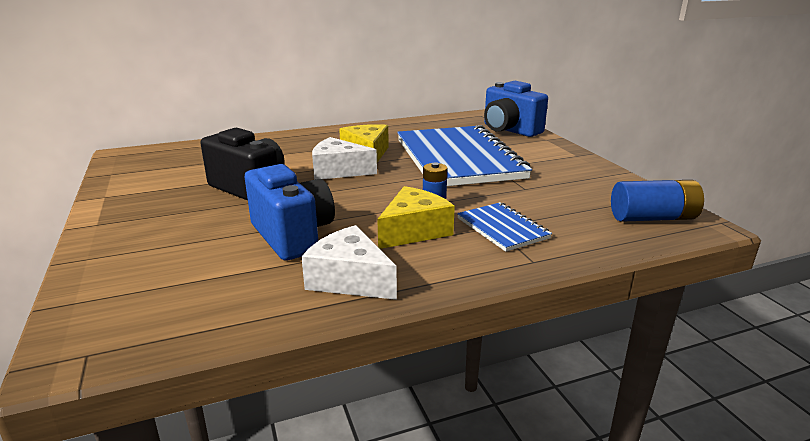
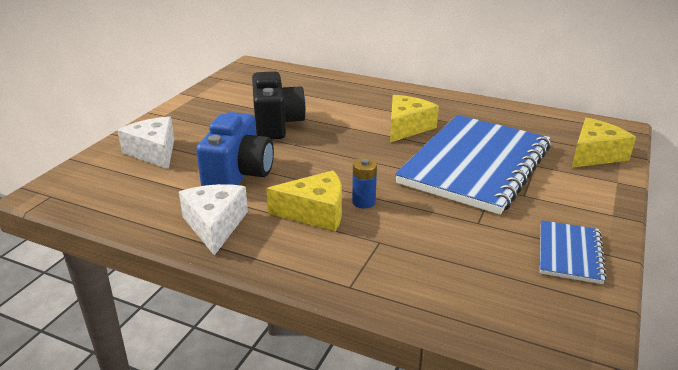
camera: 45 degrees right, 5 degrees up
white cheese [312,137,377,180] -> white cheese moved to [117,116,174,169]
blue notebook [457,202,552,252] -> blue notebook moved to [540,220,607,284]
blue camera [484,81,548,137] -> yellow cheese [572,118,636,168]
blue battery [611,180,704,222] -> none

